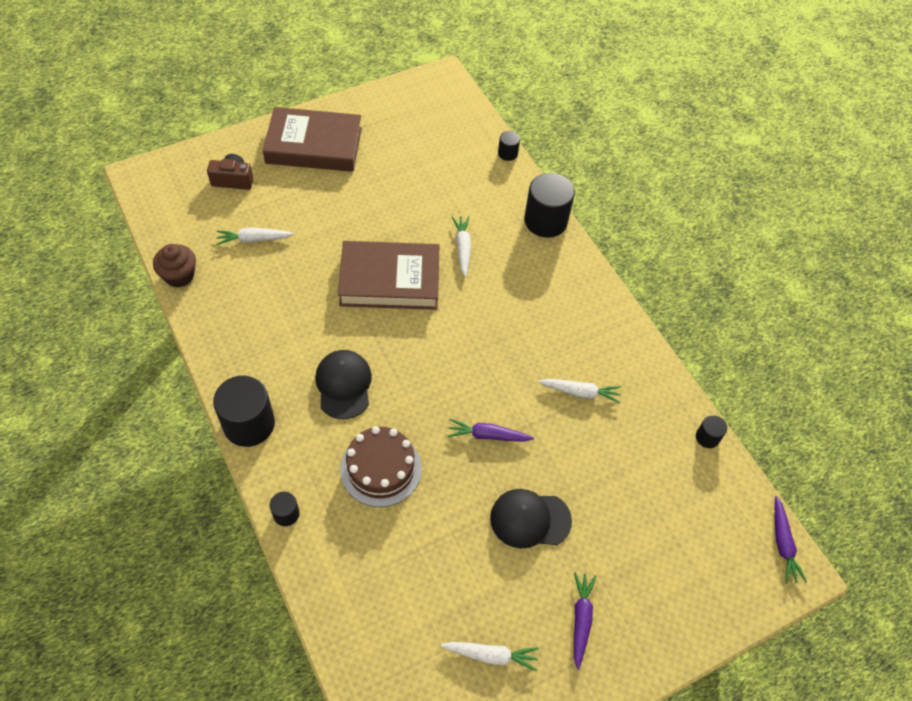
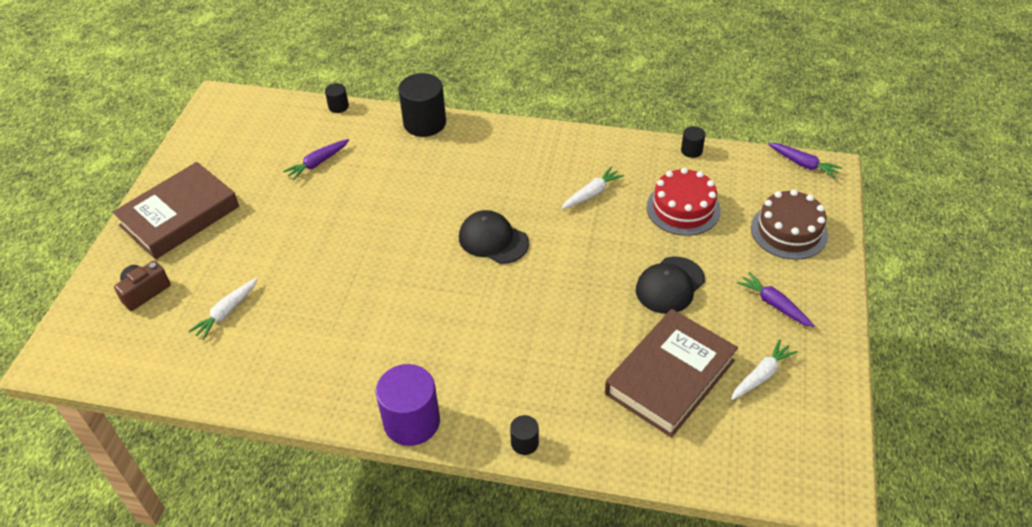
camera: 45 degrees left, 10 degrees down
brown cupcake [153,244,196,287] -> none
black cylinder [213,376,275,447] -> purple cylinder [376,364,440,446]
black cap [315,350,372,419] -> black cap moved to [459,210,529,264]
brown book [338,241,440,310] -> brown book moved to [605,309,738,438]
brown cake [340,426,422,507] -> brown cake moved to [751,189,828,260]
purple carrot [448,419,534,442] -> purple carrot moved to [283,139,349,180]
white carrot [452,216,471,277] -> none
none -> red cake [646,168,721,236]

